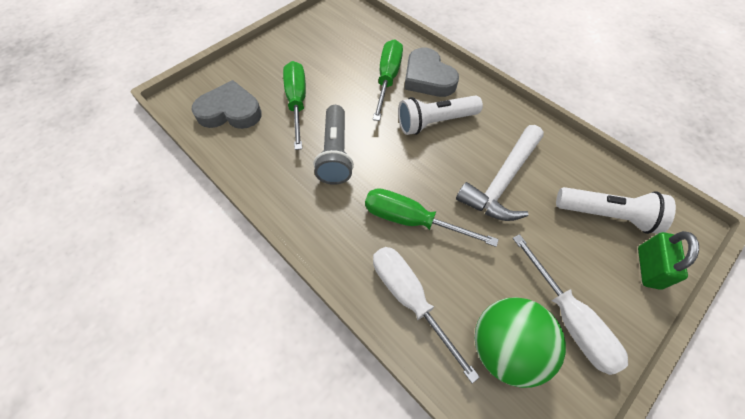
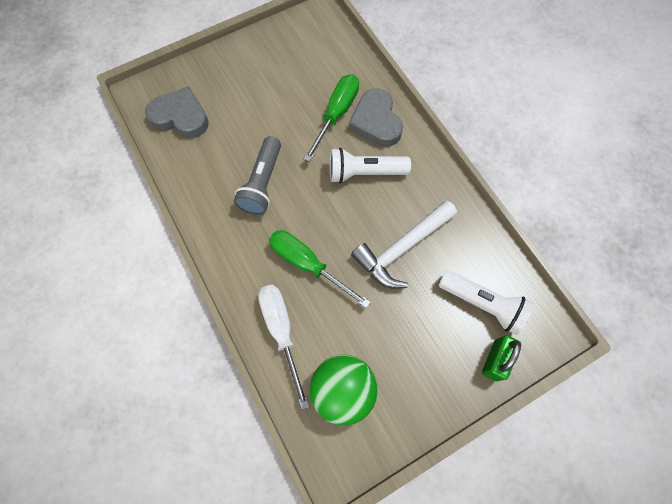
camera: 15 degrees right, 10 degrees up
green screwdriver [283,61,306,150] -> none
white screwdriver [513,234,628,375] -> none

